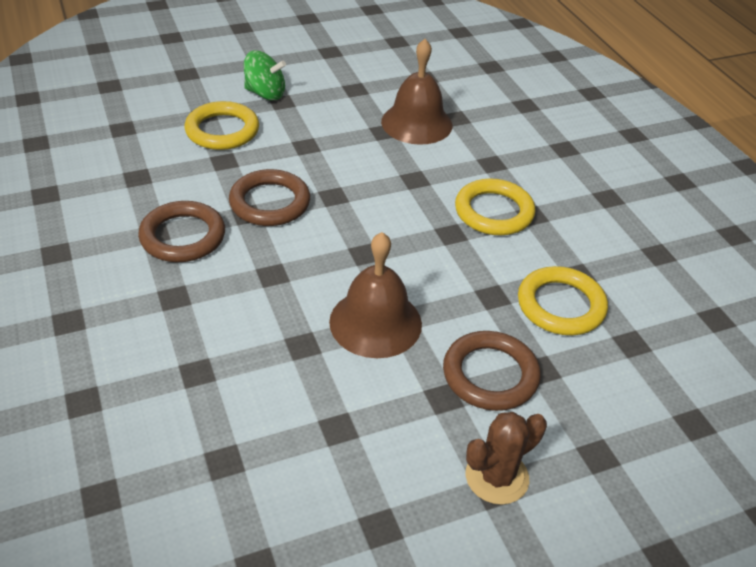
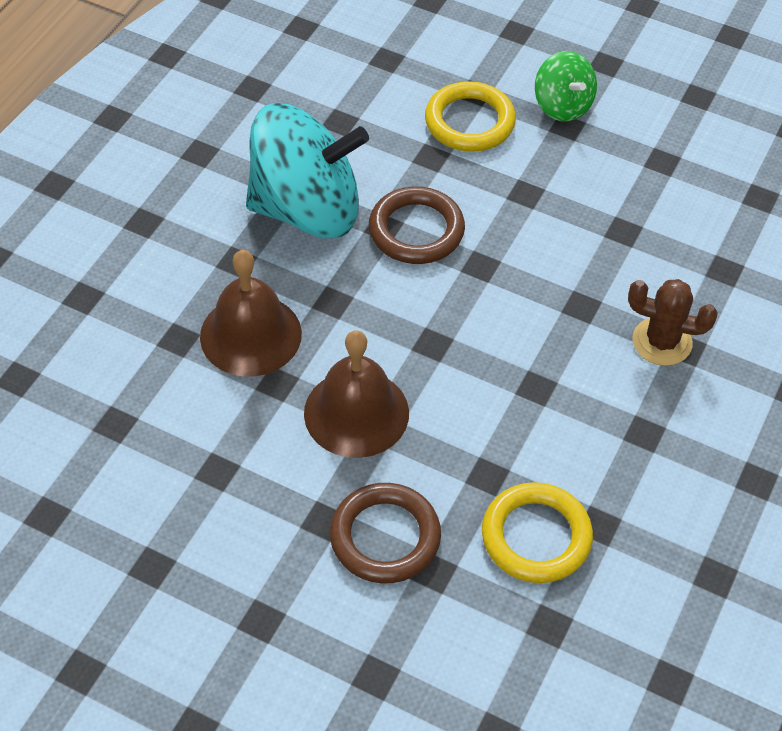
camera: 50 degrees right, 10 degrees up
brown ring [138,201,225,262] -> turquoise spinning top [246,103,369,238]
brown bell [381,39,452,145] -> brown bell moved to [200,250,302,377]
yellow ring [455,178,535,235] -> none
brown cactus [466,412,547,505] -> brown cactus moved to [628,279,718,366]

